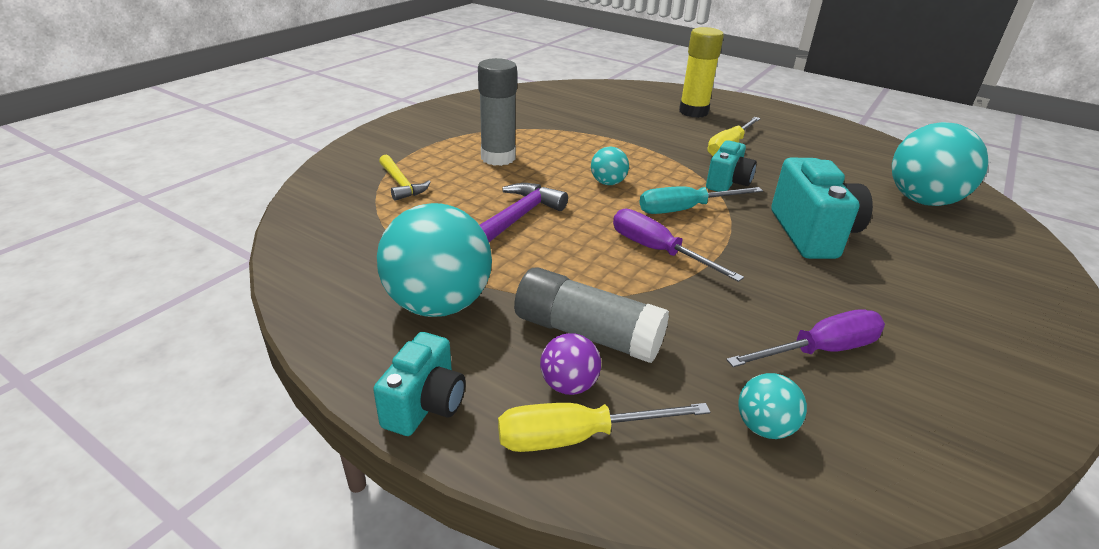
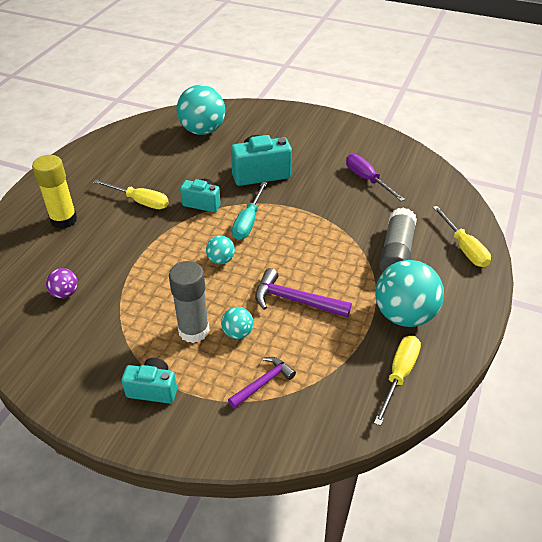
camera: 100 degrees left, 10 degrees up
turquoise camera [373,332,466,436] -> turquoise camera moved to [121,358,177,404]
yellow hammer [379,155,431,201] -> purple hammer [228,357,296,409]
purple ball [540,333,601,395] -> purple ball moved to [46,268,78,299]
purple screwdriver [613,209,744,282] -> none
turquoise screwdriver [639,186,763,214] -> turquoise screwdriver turned 45 degrees clockwise [232,182,267,240]
turquoise ball [739,373,807,439] -> turquoise ball moved to [221,307,254,339]
none -> yellow screwdriver [374,336,421,426]

